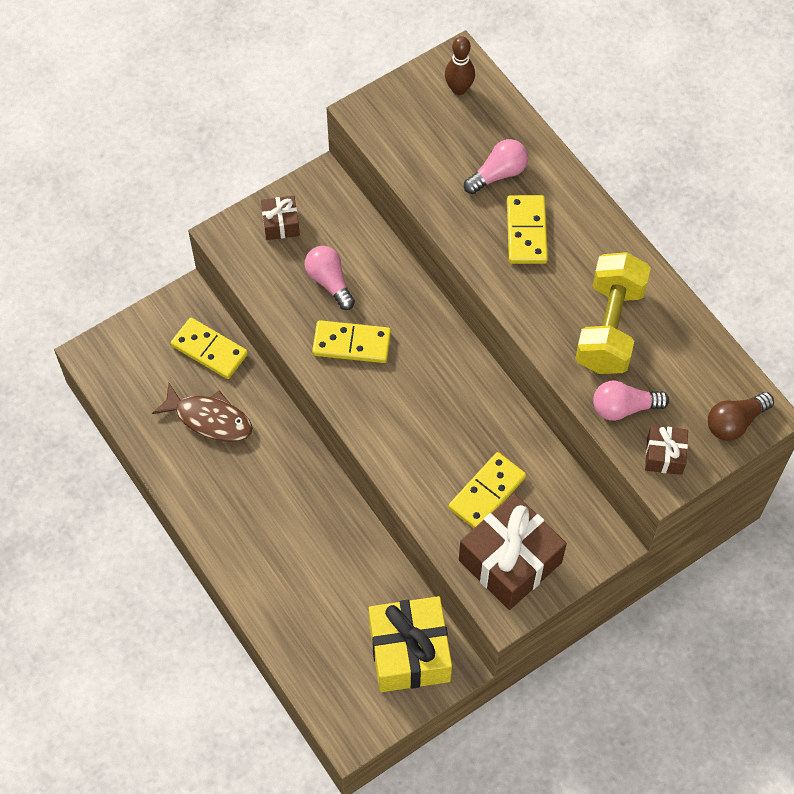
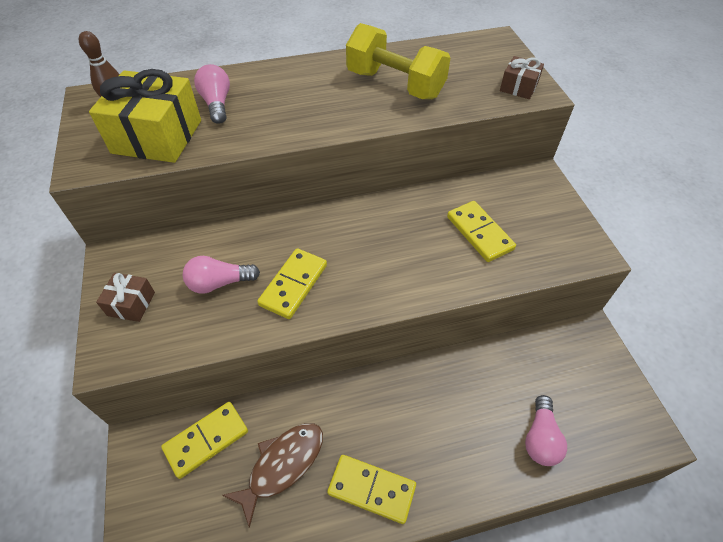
camera: 70 degrees left, 10 degrees down
yellow gift [369,596,452,692] -> yellow gift moved to [89,69,201,163]
brown gift [459,493,567,610] -> none
yellow domino [507,195,548,264] -> yellow domino moved to [327,455,416,524]
pink light bulb [593,380,669,421] -> pink light bulb moved to [525,395,567,466]
brown light bulb [708,392,774,441] -> none

